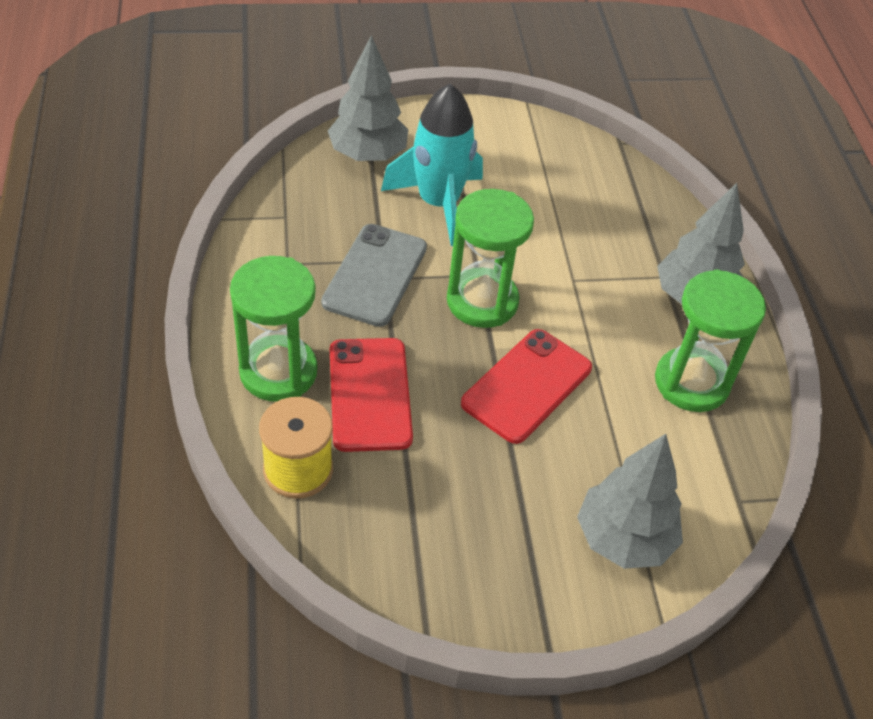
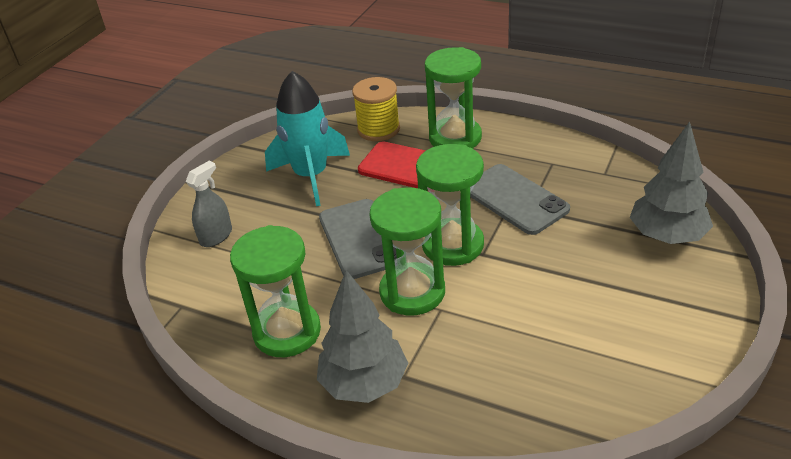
camera: 130 degrees right, 10 degrees down
turquoise rocket [381,84,483,246] -> turquoise rocket moved to [265,71,350,206]
red phone [461,329,592,444] -> grey phone [319,199,397,279]
grey tree [577,434,683,569] -> grey spray bottle [186,161,232,247]
none -> green hourglass [369,187,445,315]

